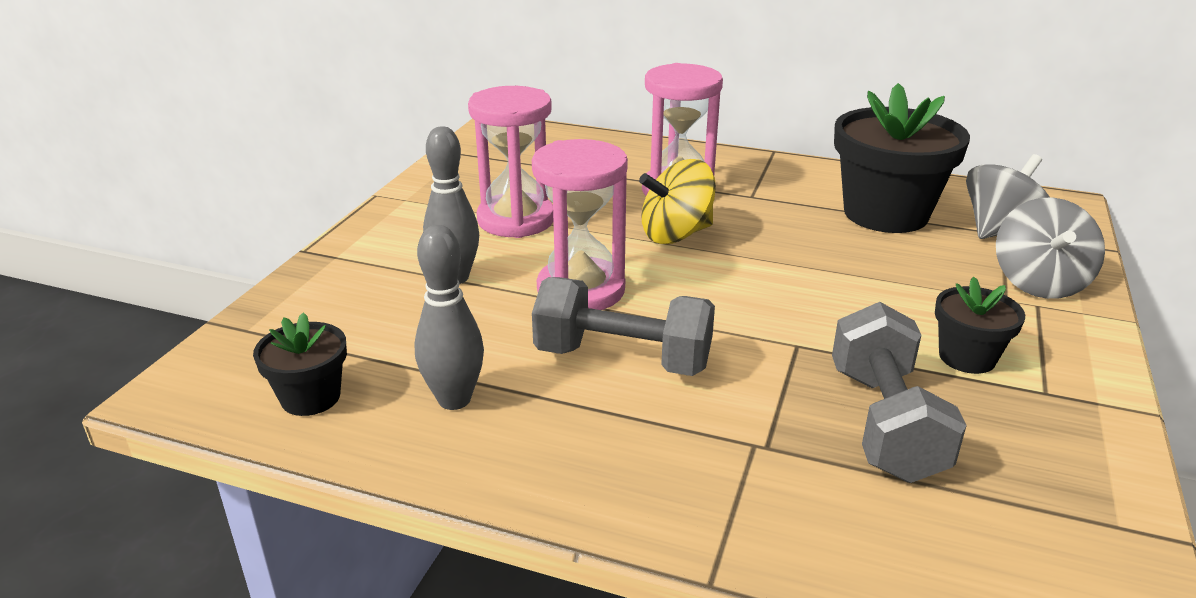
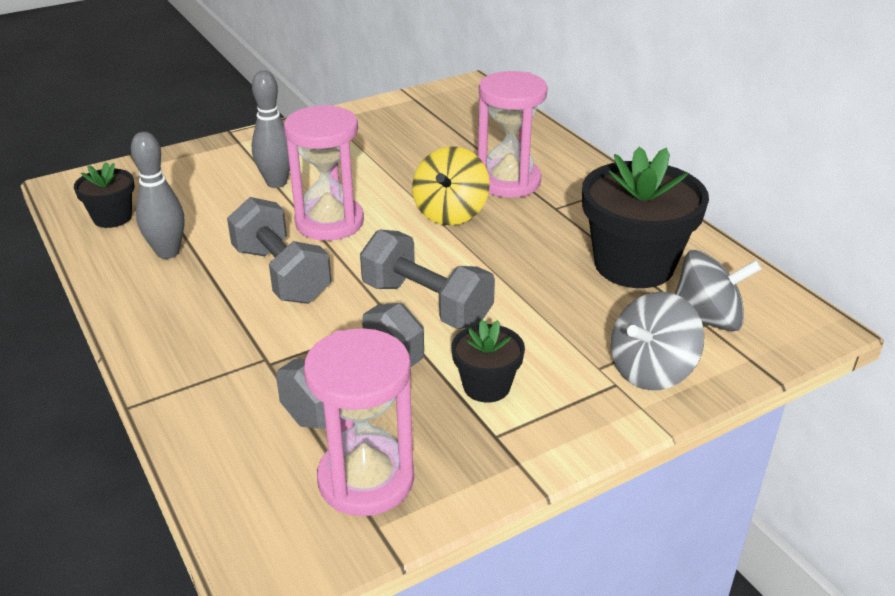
camera: 40 degrees right, 5 degrees up
pink hourglass [468,86,553,238] -> pink hourglass moved to [304,328,414,516]
yellow spinning top [639,159,716,244] -> yellow spinning top turned 90 degrees counterclockwise [412,147,490,225]
none -> grey dumbbell [360,229,495,329]

